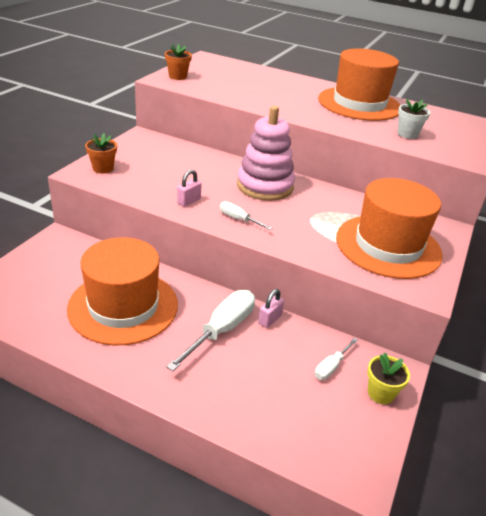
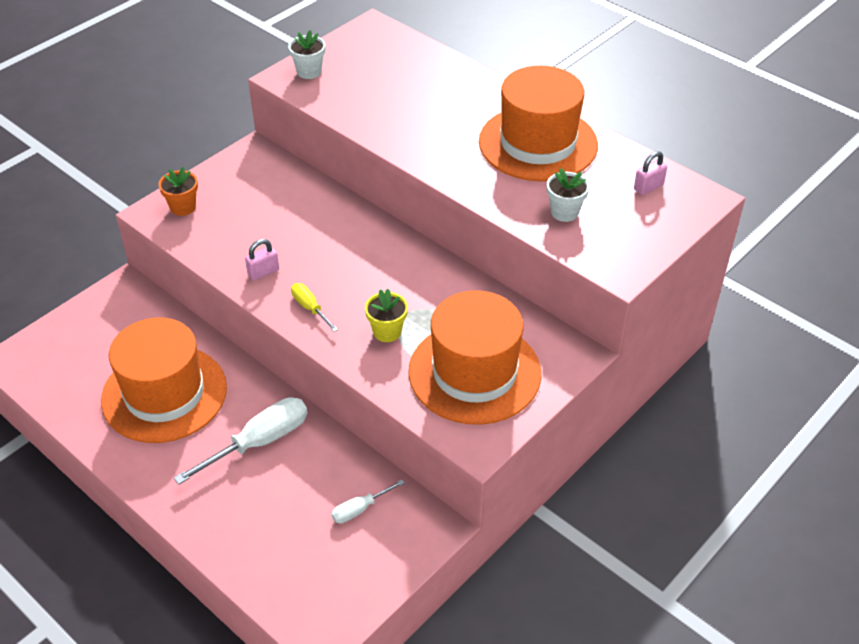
camera: 20 degrees right, 10 degrees up
orange flower pot [165,44,192,80] -> white flower pot [288,30,325,79]
white screwdriver [220,201,272,230] -> yellow screwdriver [291,283,338,332]
pink stacking toy [237,106,295,201] -> none
pink padlock [258,289,284,328] -> pink padlock moved to [634,151,667,195]
yellow flower pot [367,352,410,404] -> yellow flower pot moved to [365,289,408,342]

